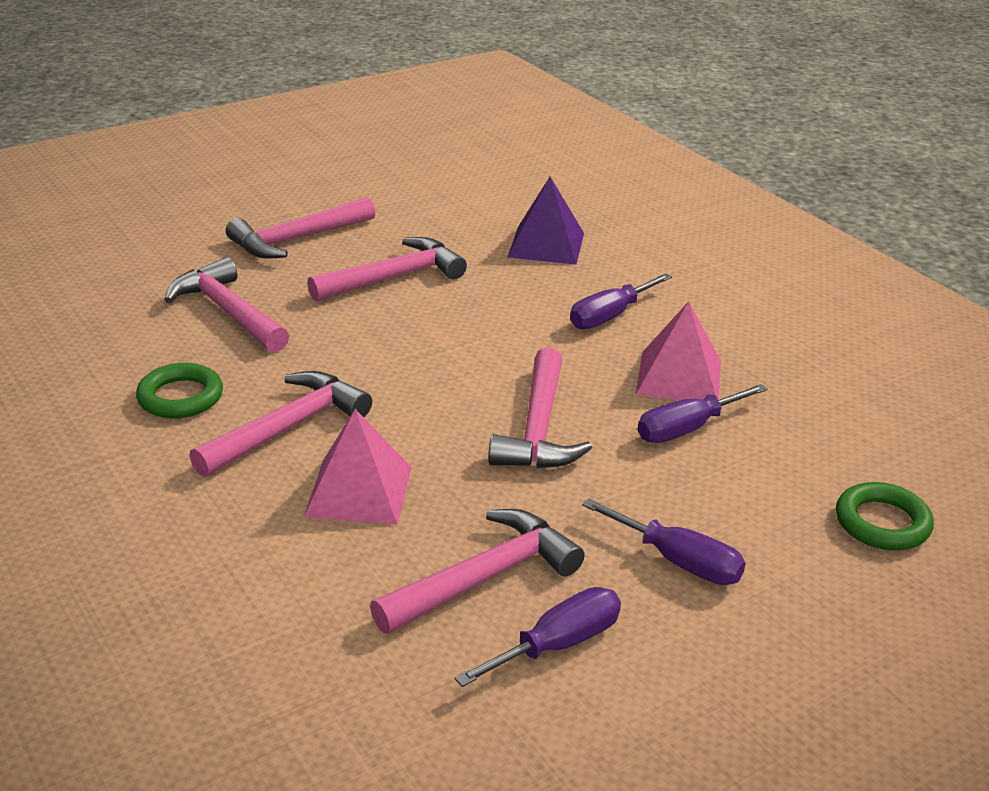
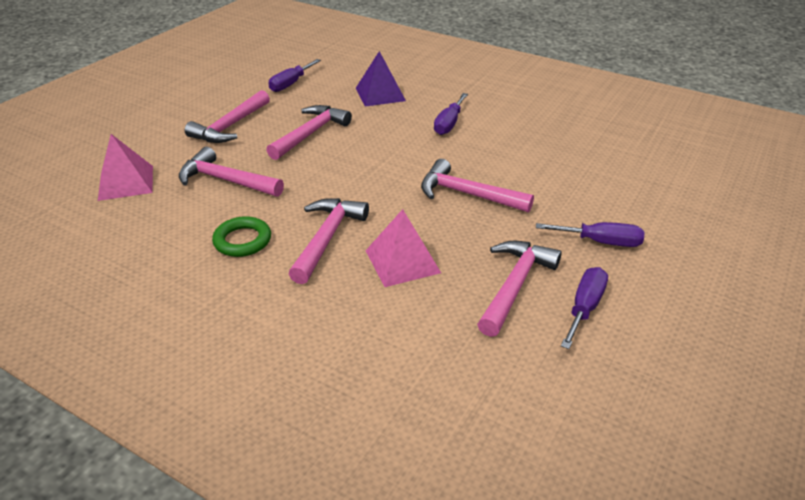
camera: 25 degrees left, 5 degrees up
pink hammer [488,348,592,468] -> pink hammer turned 135 degrees clockwise [421,159,534,212]
pink pyramid [636,301,721,400] -> pink pyramid moved to [98,134,153,201]
purple screwdriver [638,384,768,443] -> purple screwdriver moved to [268,59,321,92]
green ring [836,482,934,550] -> none

